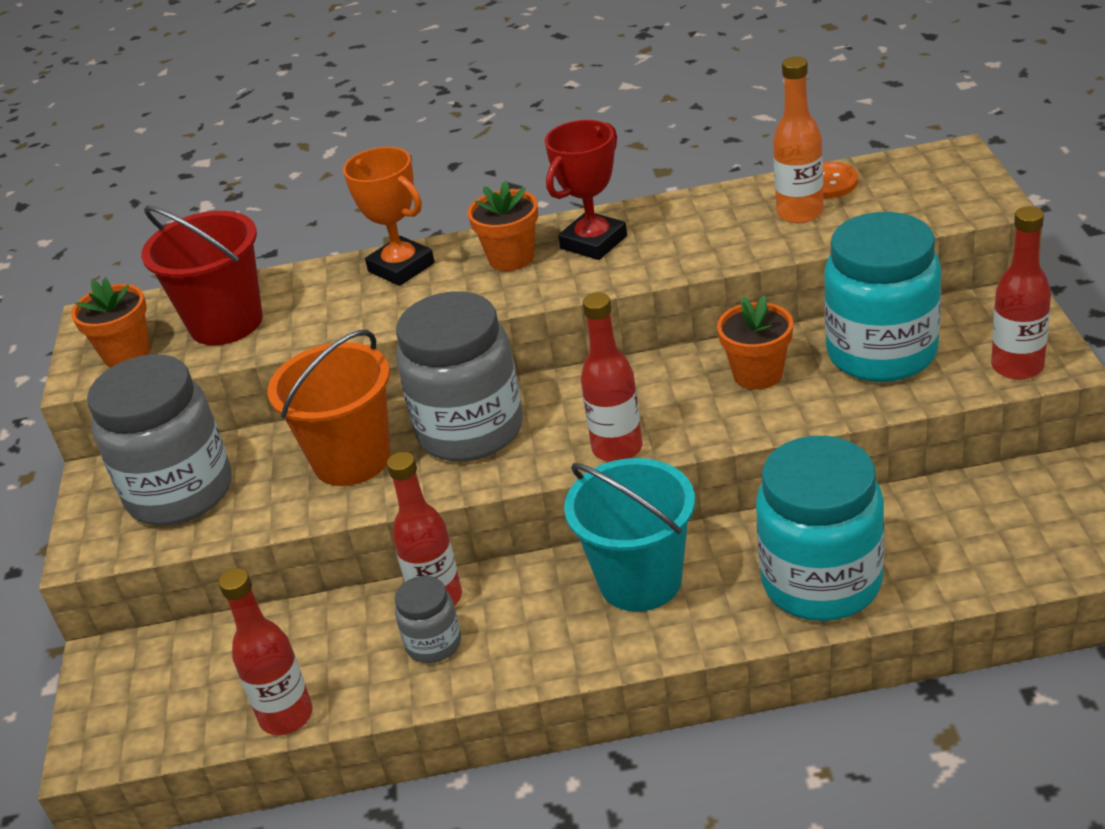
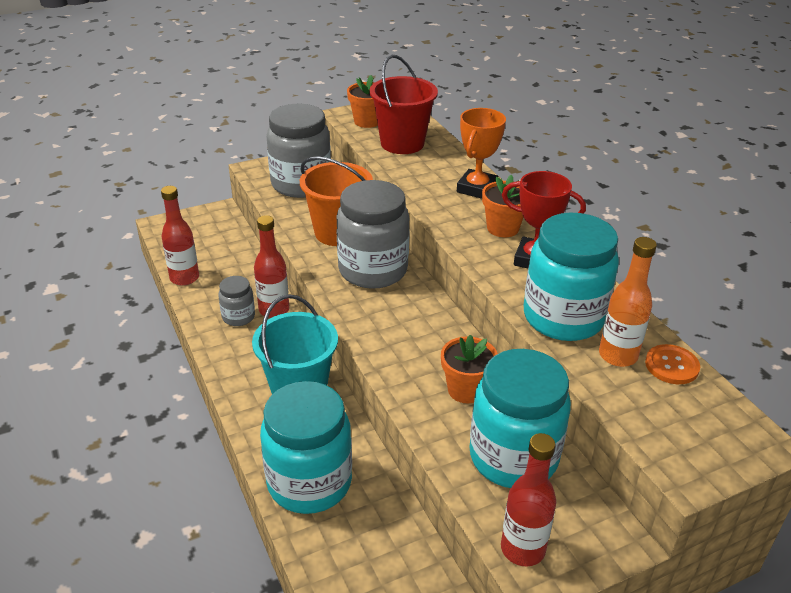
camera: 65 degrees right, 0 degrees up
red bottle [581,293,643,462] -> none
none -> turquoise jar [524,213,619,341]

